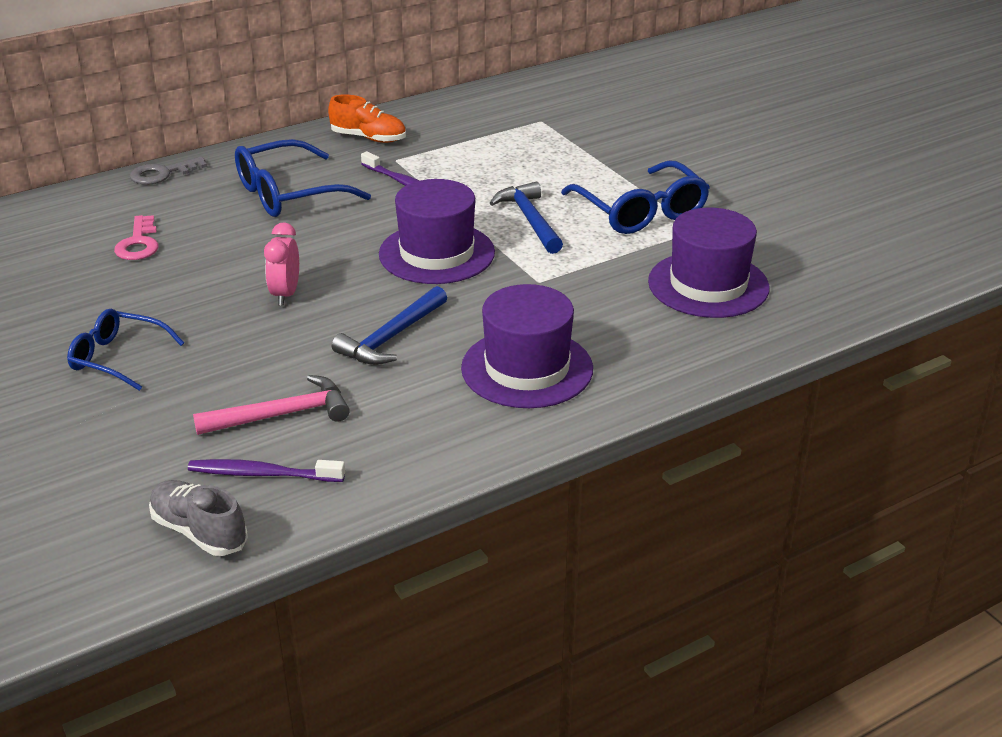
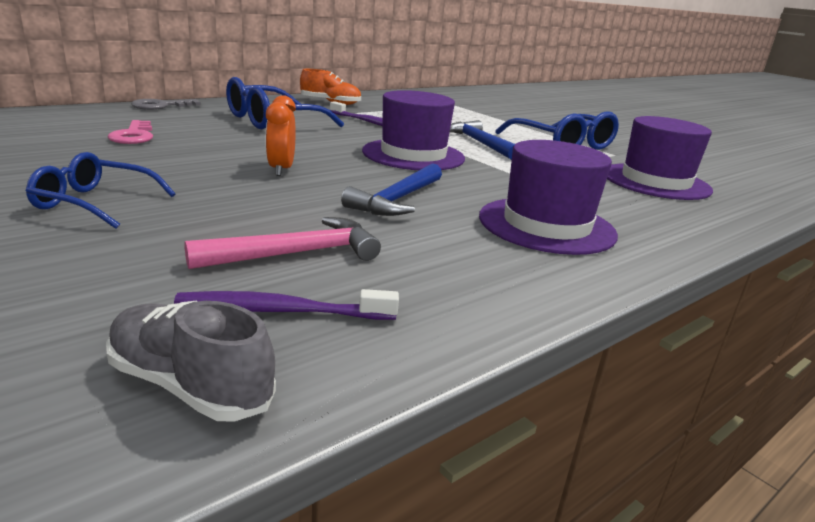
camera: 10 degrees left, 10 degrees down
pink clock [264,222,299,306] -> orange clock [265,95,296,176]

